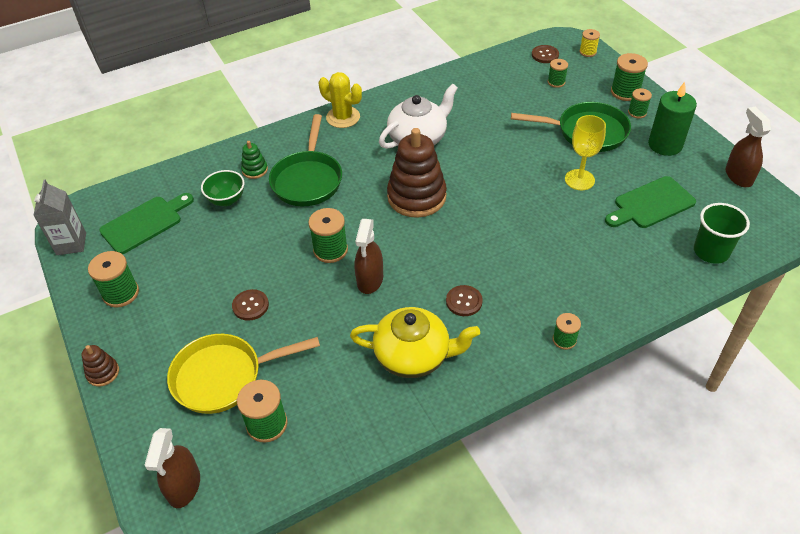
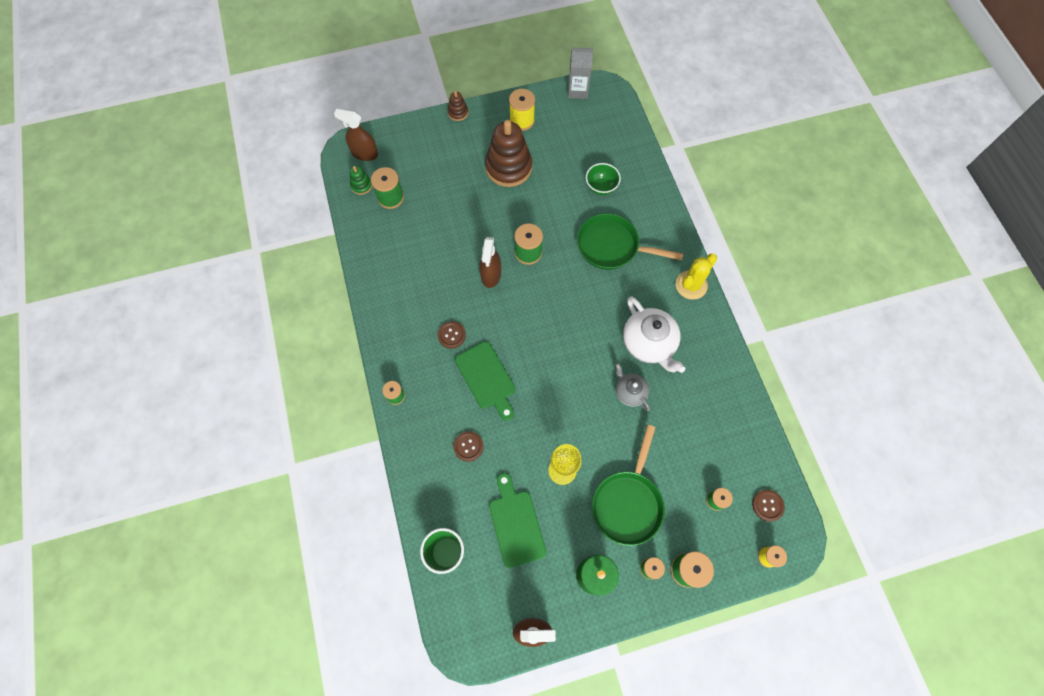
camera: 100 degrees right, 20 degrees up
green spool [88,251,139,308] -> yellow spool [509,89,535,131]
green cutting board [99,193,194,254] -> green cutting board moved to [455,342,515,421]
yellow pan [167,334,320,414] -> none
brown button [232,289,269,321] -> brown button moved to [453,431,484,462]
green stacking toy [241,141,268,179] -> green stacking toy moved to [350,166,372,195]
yellow teapot [350,307,480,378] -> none
brown spray bottle [355,219,383,294] -> brown spray bottle turned 105 degrees counterclockwise [479,237,501,288]
brown stacking toy [387,128,447,218] -> brown stacking toy moved to [485,120,532,187]
none -> grey teapot [615,363,650,411]

